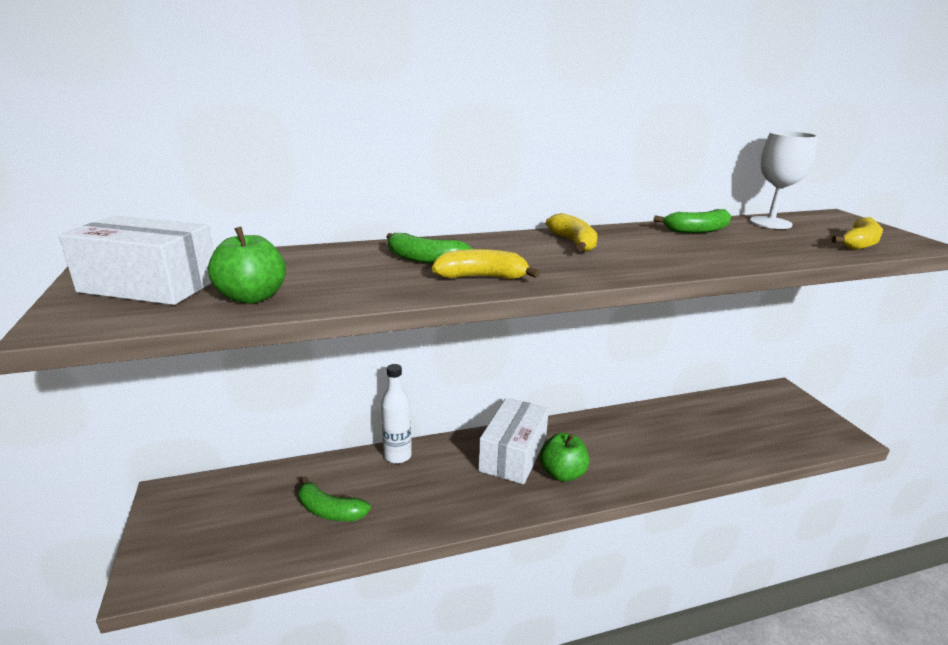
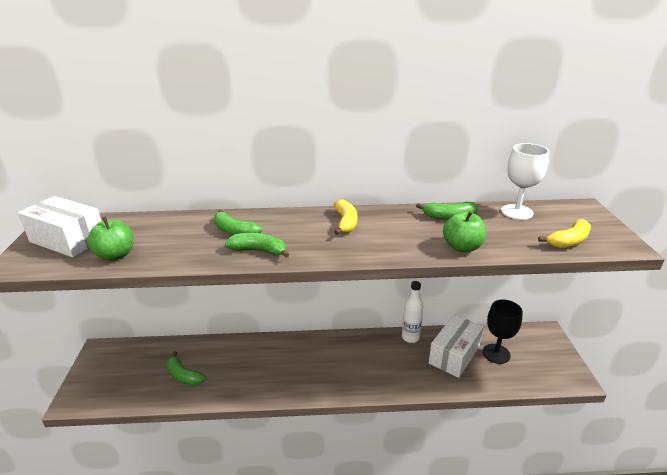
camera: 15 degrees right, 5 degrees up
white bottle [381,364,412,464] -> white bottle moved to [402,281,423,343]
yellow banana [432,249,540,279] -> green banana [225,233,289,258]
white box [478,398,549,484] -> white box moved to [429,315,483,378]
green apple [540,433,589,482] -> green apple moved to [443,211,486,252]
none -> black goblet [483,300,523,364]

